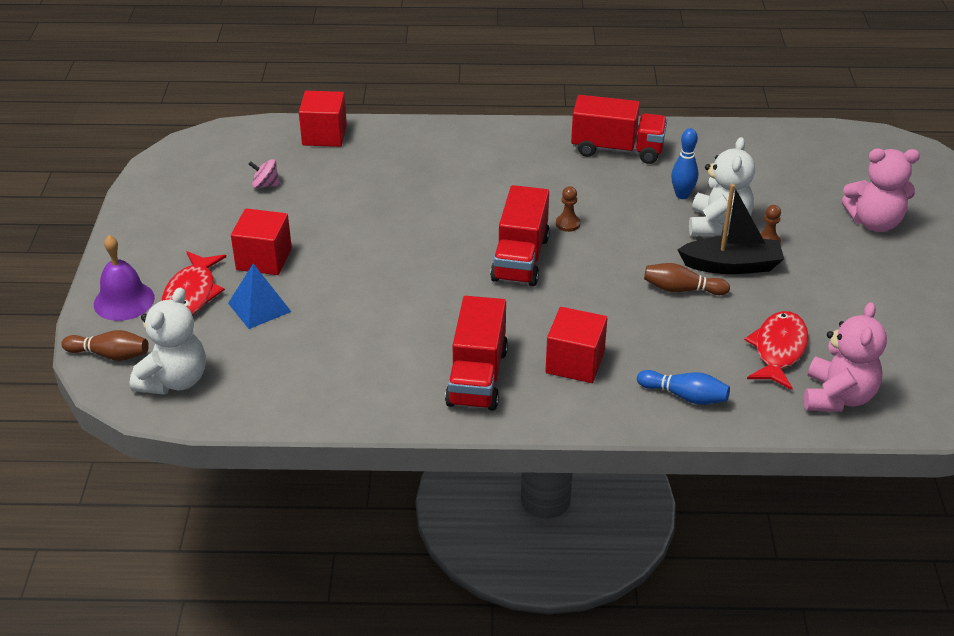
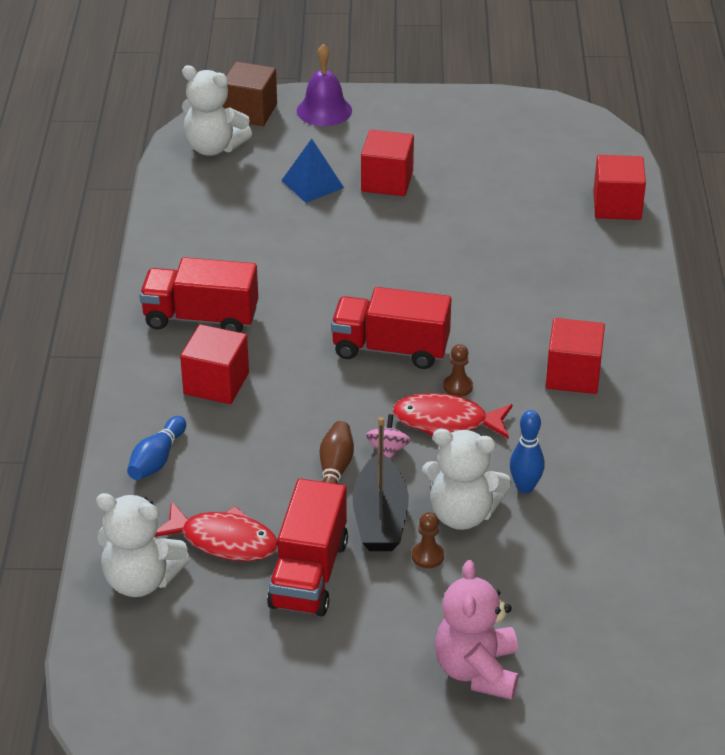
camera: 90 degrees right, 0 degrees up
brown bowling pin [61,330,149,361] -> brown cube [223,62,277,126]
red fish [162,251,226,315] -> red fish moved to [392,393,513,439]
pink spinning top [249,159,280,188] -> pink spinning top moved to [366,414,411,459]
red truck [571,95,667,164] -> red truck moved to [267,479,348,617]
pink teddy bear [804,302,887,412] -> white teddy bear [96,493,190,597]
none -> red cube [546,318,605,394]

